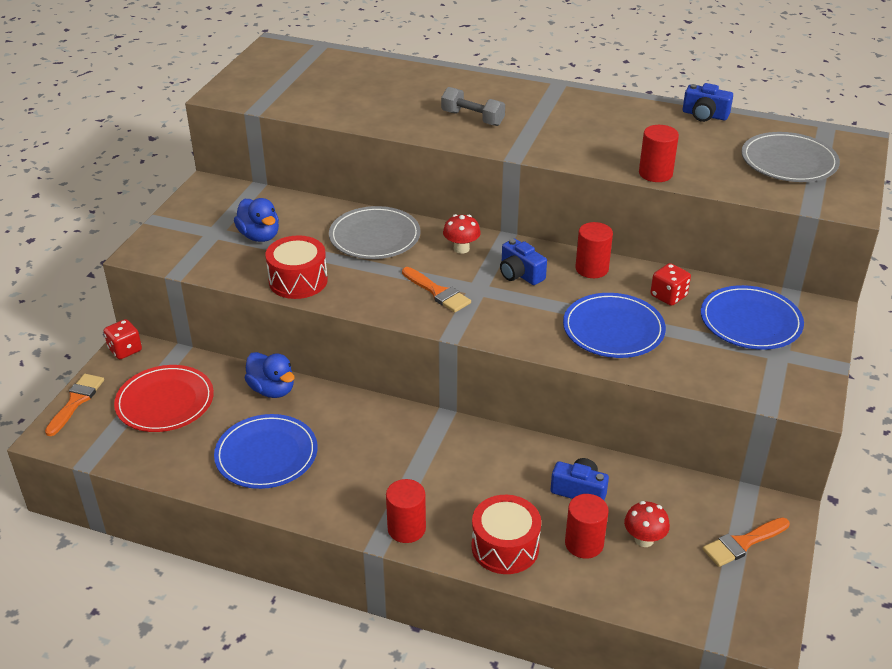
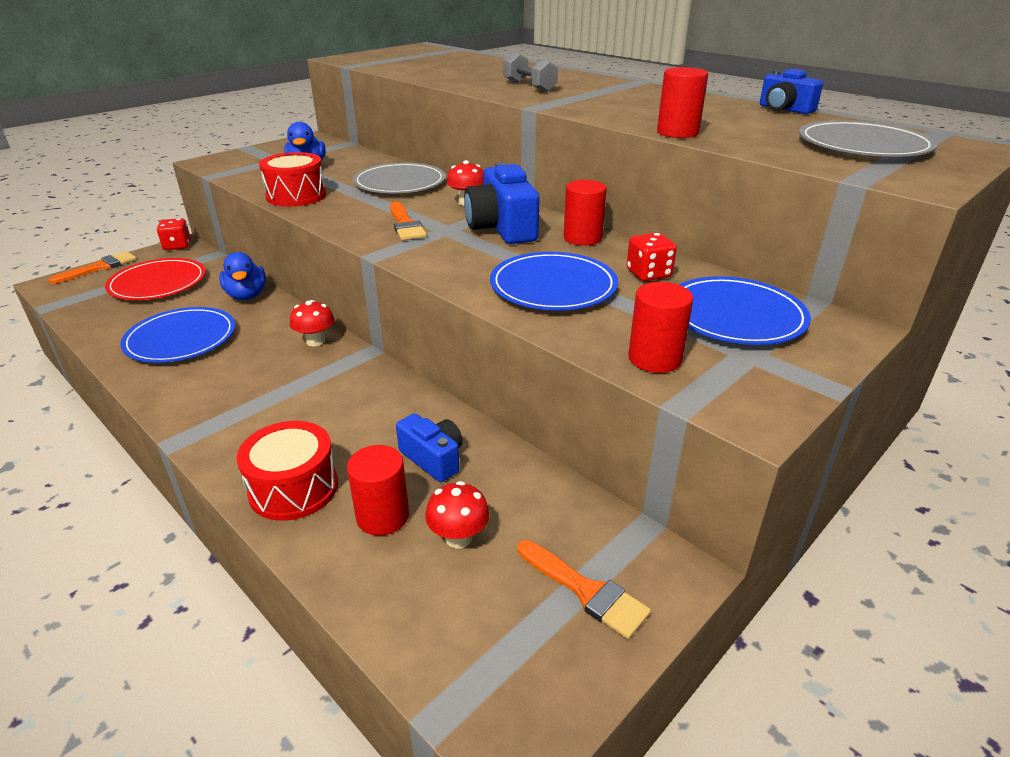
camera: 25 degrees right, 5 degrees down
red cylinder [386,479,426,543] -> red cylinder moved to [628,282,693,373]
blue camera [500,239,547,285] -> blue camera [464,162,540,244], size x1.64
orange brush [703,517,790,567] -> orange brush turned 135 degrees counterclockwise [517,540,651,639]
none -> red mushroom [290,300,334,346]

